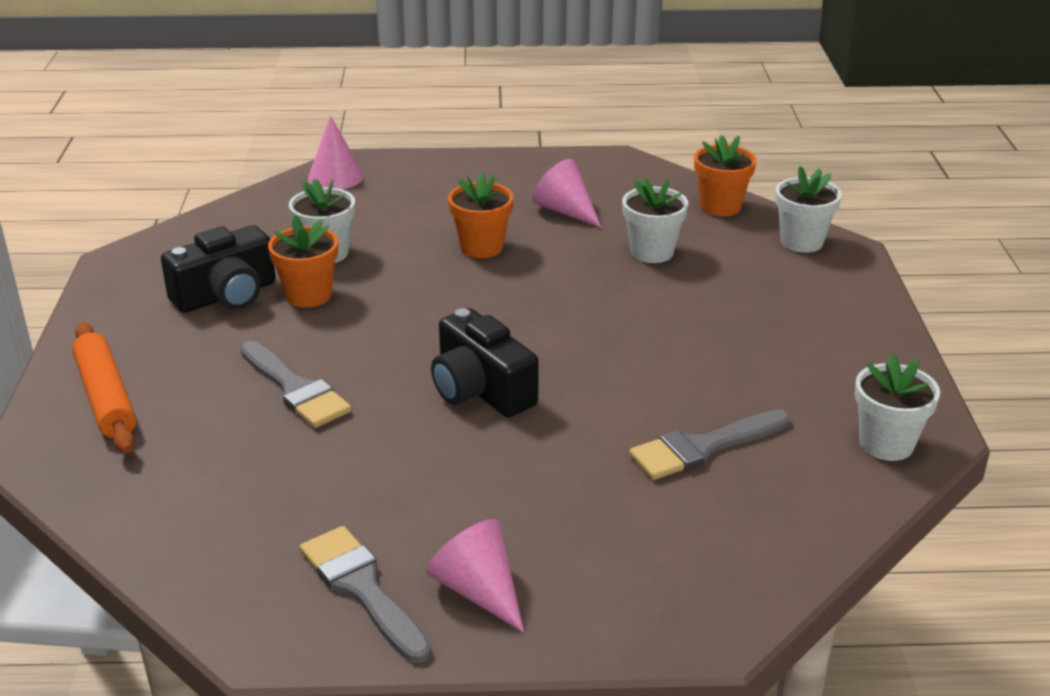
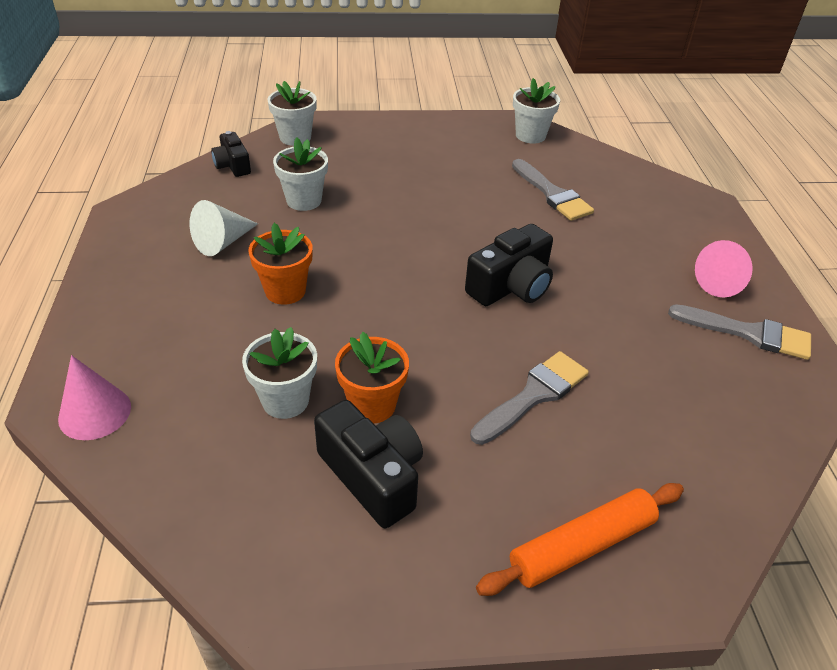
camera: 95 degrees left, 10 degrees up
grey brush [300,526,431,663] -> grey brush turned 120 degrees counterclockwise [668,304,811,360]
pink cone [532,159,601,228] -> white cone [190,200,258,256]
orange flower pot [694,135,757,217] -> black camera [211,131,251,177]

